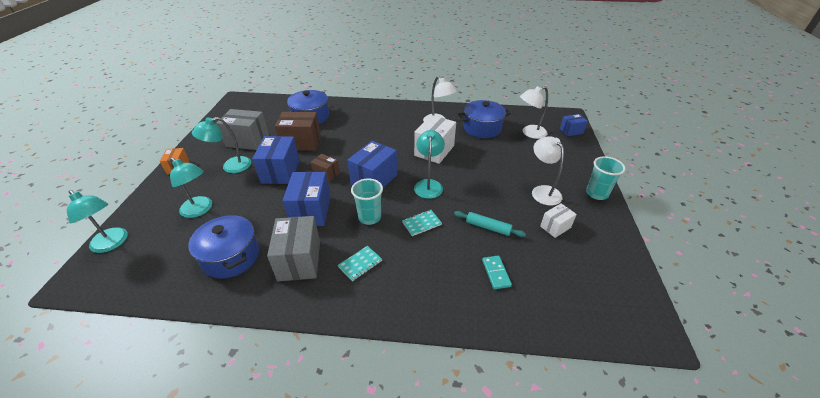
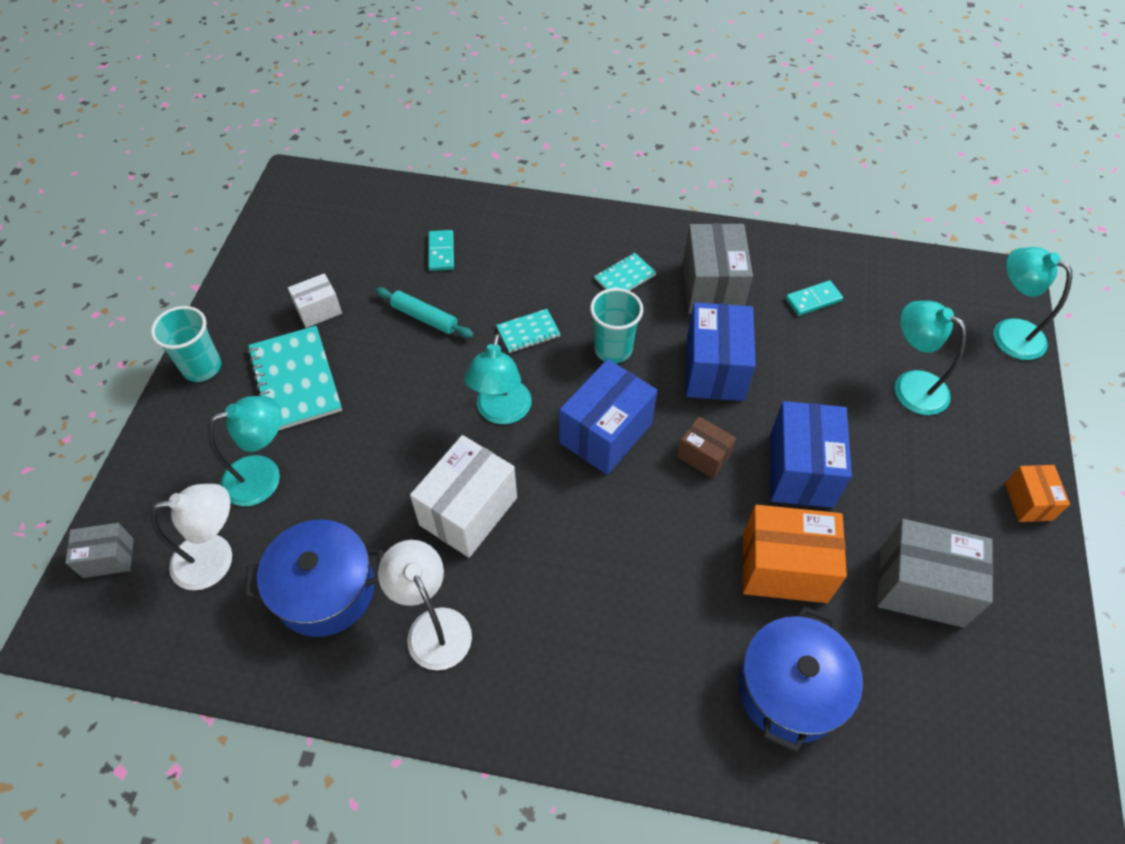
camera: 175 degrees left, 15 degrees up
blue pot [188,215,259,279] -> turquoise domino [786,280,843,316]
turquoise lamp [192,117,251,173] -> turquoise lamp moved to [208,396,282,506]
brown box [275,112,321,151] -> orange box [742,505,847,603]
white lamp [532,136,564,206] -> turquoise notebook [248,326,342,431]
blue box [560,114,588,136] -> grey box [65,523,134,578]

